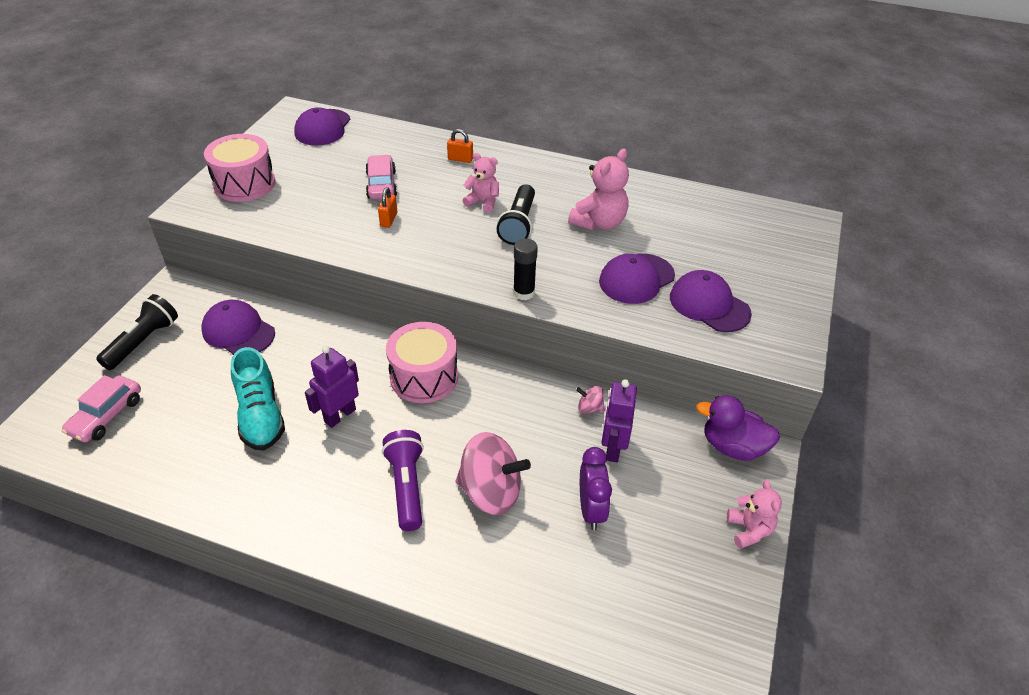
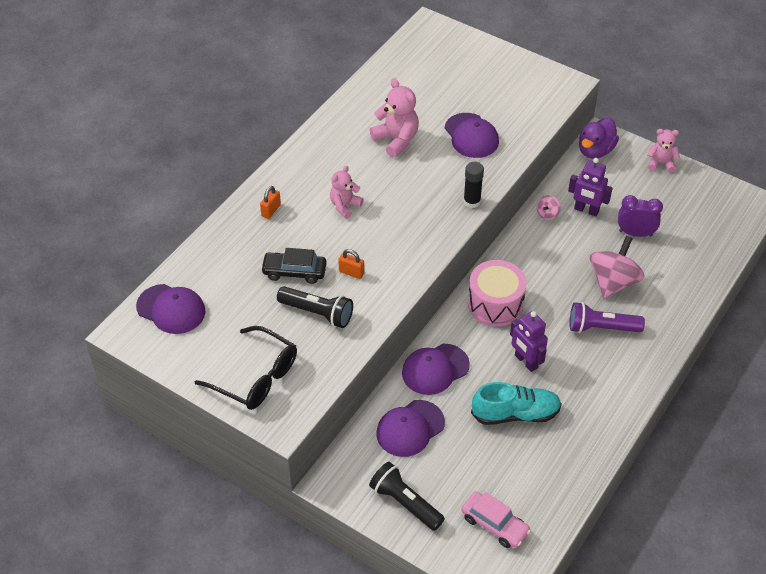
camera: 75 degrees left, 5 degrees up
pink drum [204,134,276,202] -> black glasses [195,326,297,410]
pink car [365,155,397,199] -> black car [261,248,327,284]
black flashlight [497,184,535,245] -> black flashlight moved to [277,286,353,328]
purple cap [670,270,752,332] -> purple cap moved to [402,344,470,395]

